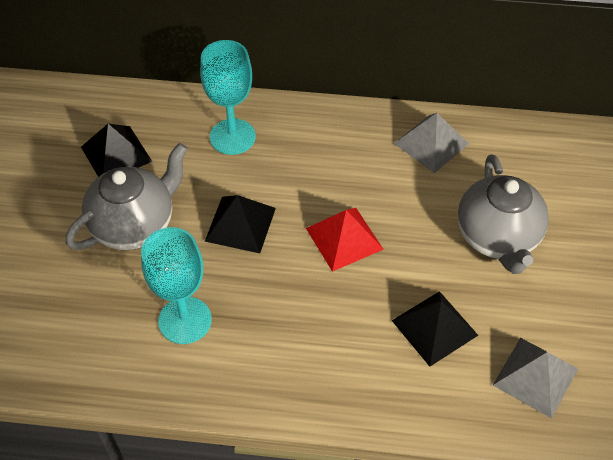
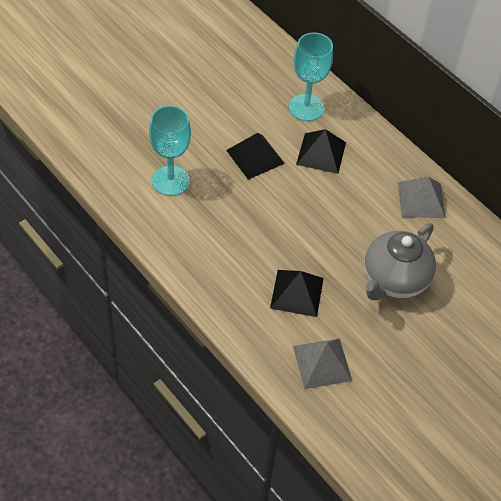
camera: 40 degrees right, 0 degrees up
grey teapot [66,143,188,250] -> none
black pyramid [81,124,152,177] -> black pyramid moved to [296,129,346,174]
red pyramid [306,208,384,272] -> none

